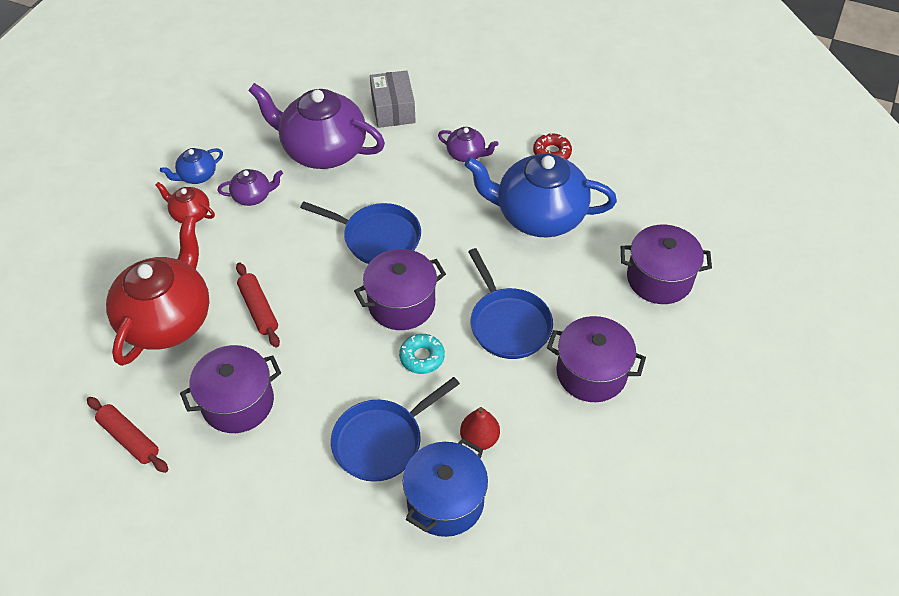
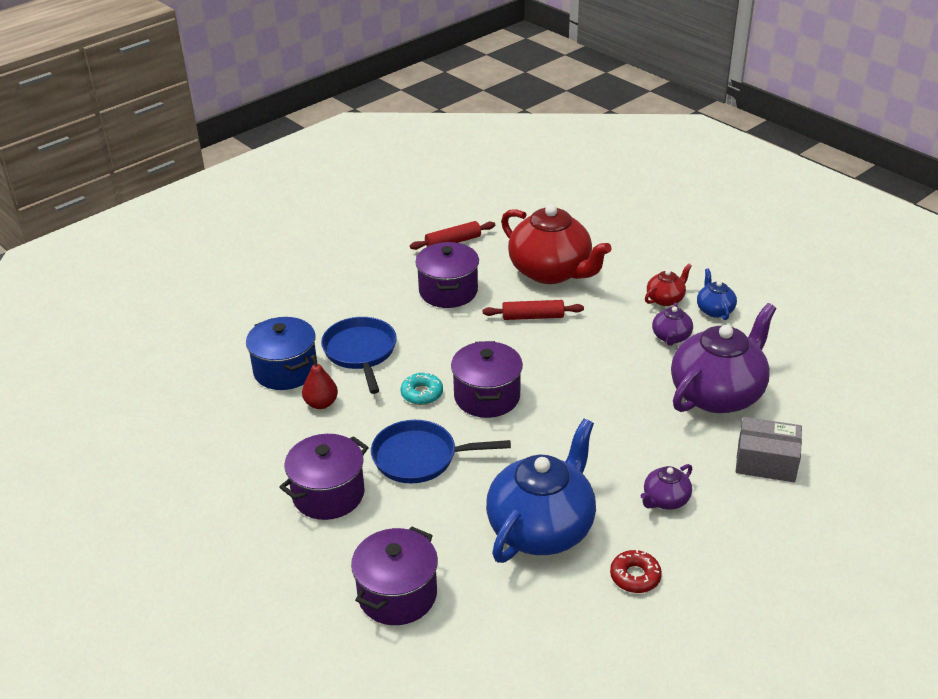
camera: 115 degrees right, 15 degrees down
blue pan [300,201,421,264] -> none

